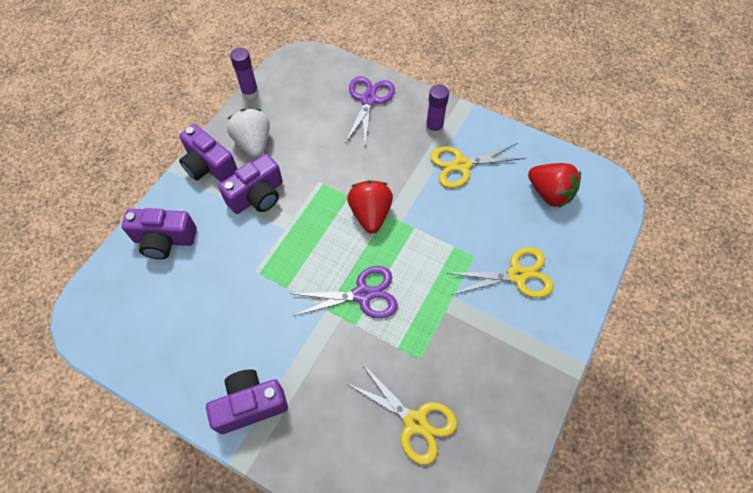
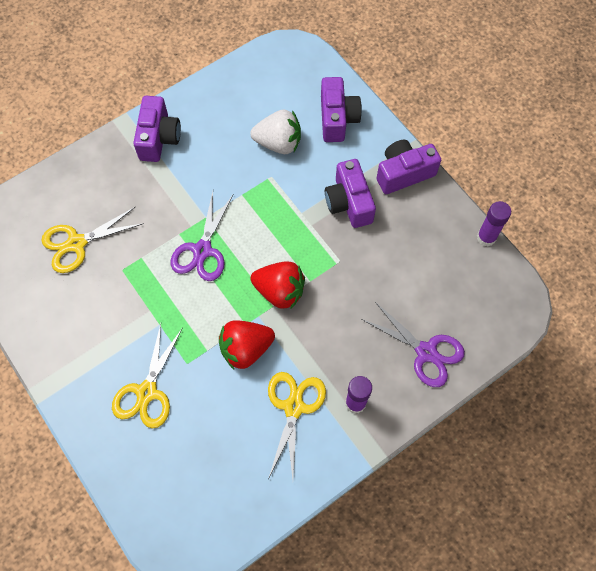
camera: 115 degrees right, 5 degrees up
purple camera [122,208,197,259] -> purple camera turned 150 degrees clockwise [321,77,362,142]
white strawberry [227,109,270,158] -> white strawberry moved to [250,109,301,154]
red strawberry [528,163,581,208] -> red strawberry moved to [219,320,275,369]

